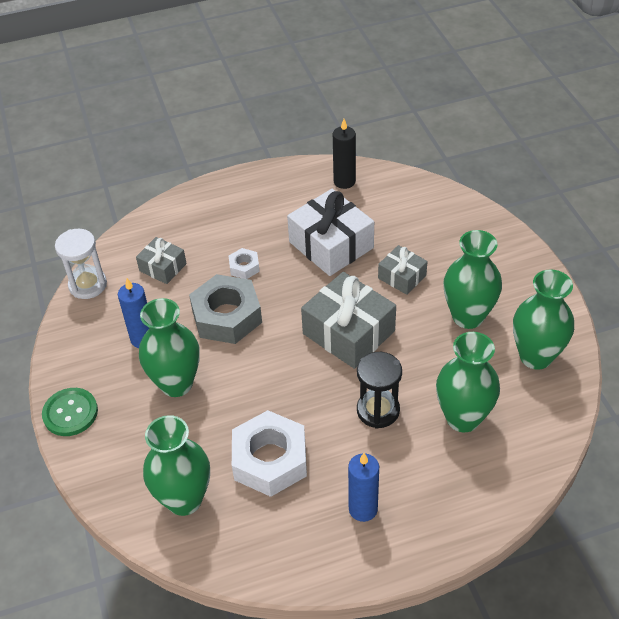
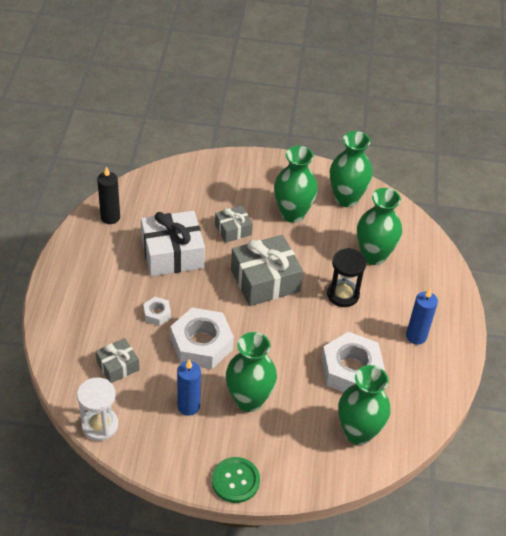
camera: 70 degrees left, 0 degrees up
grey nut [189,274,262,344] -> white nut [170,308,234,369]

